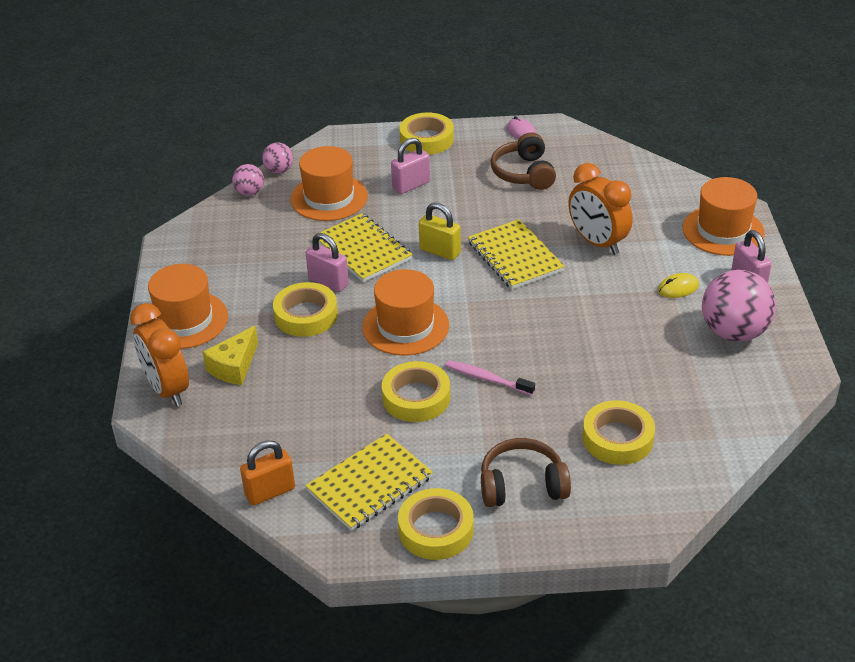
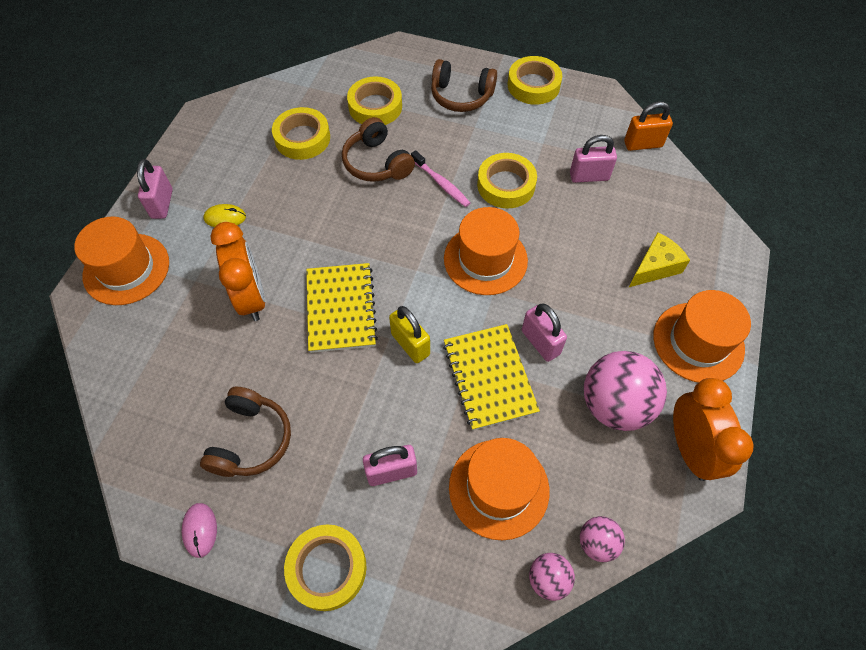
camera: 160 degrees left, 20 degrees up
orange clock [130,303,189,407] -> orange clock moved to [673,378,754,481]
yellow tape [273,282,338,337] -> yellow tape moved to [272,107,330,160]
yellow notebook [305,434,433,531] -> none
pink ball [702,270,776,342] -> pink ball moved to [584,351,667,431]
none -> brown headphones [342,117,415,182]
none -> pink padlock [570,135,617,183]

